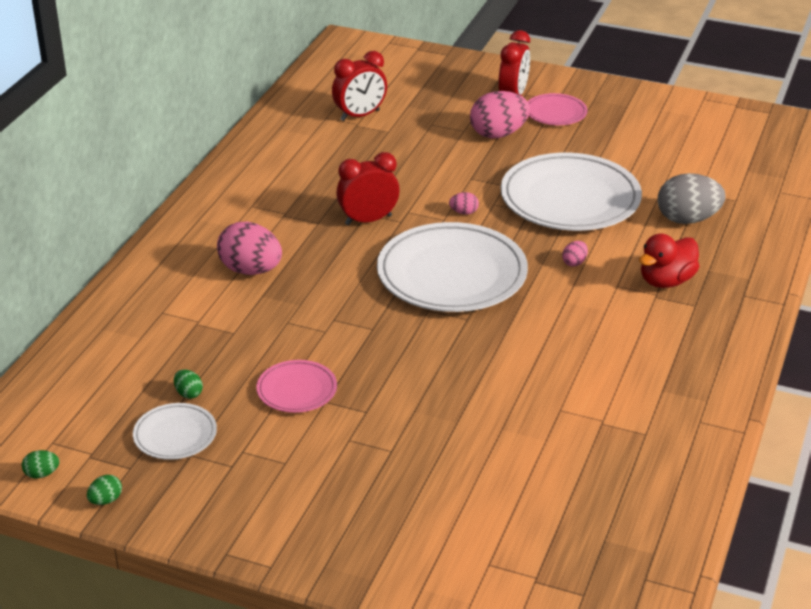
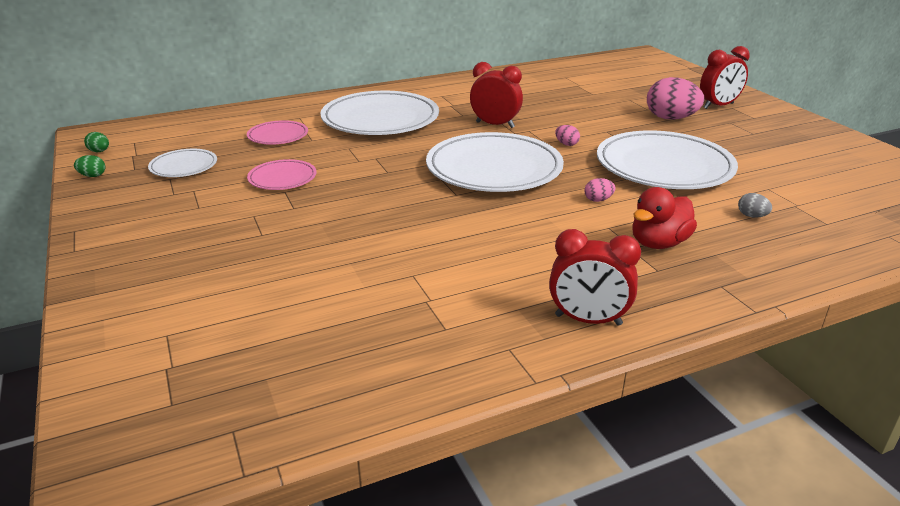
camera: 45 degrees right, 5 degrees down
green egg [174,369,203,399] -> none
pink egg [217,222,282,275] -> white plate [320,91,439,135]
red clock [332,51,387,121] -> red clock moved to [549,229,641,326]
pink plate [528,93,587,125] -> pink plate moved to [247,120,308,145]
red duck [639,234,699,288] -> red duck turned 45 degrees counterclockwise [632,187,697,249]
grey egg [658,173,725,224] -> grey egg [738,193,772,218], size x0.45

